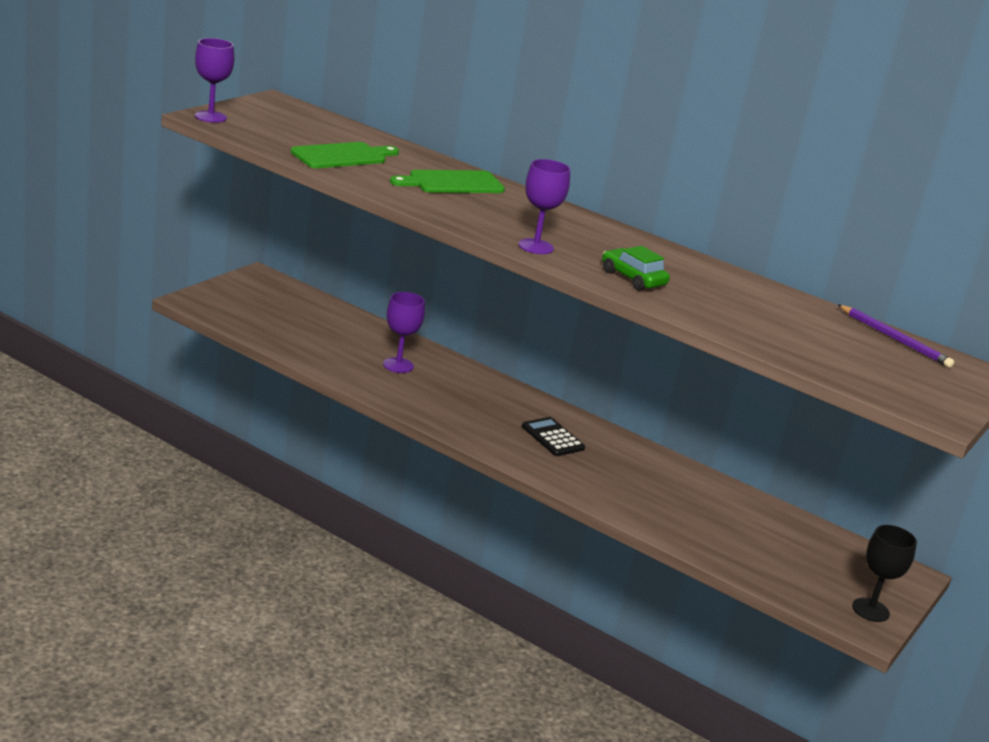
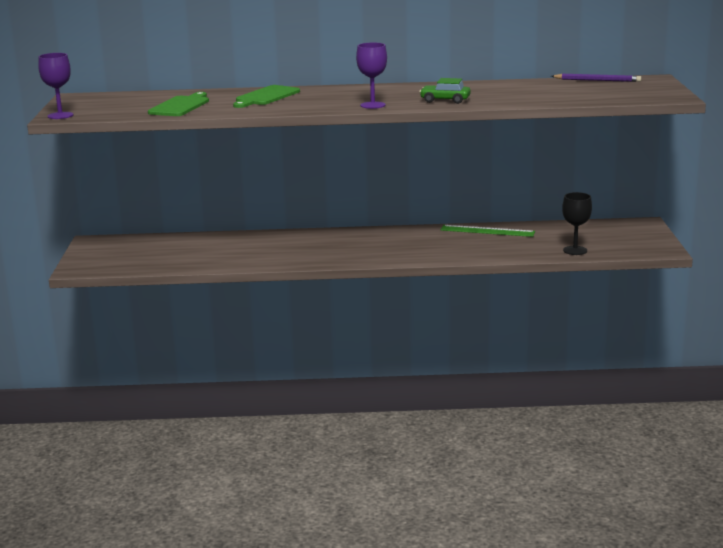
camera: 30 degrees left, 5 degrees down
purple goblet [383,292,425,373] -> none
black calculator [522,417,585,456] -> none
black goblet [852,525,917,622] -> black goblet moved to [562,192,592,255]
none -> green ruler [441,225,535,237]

